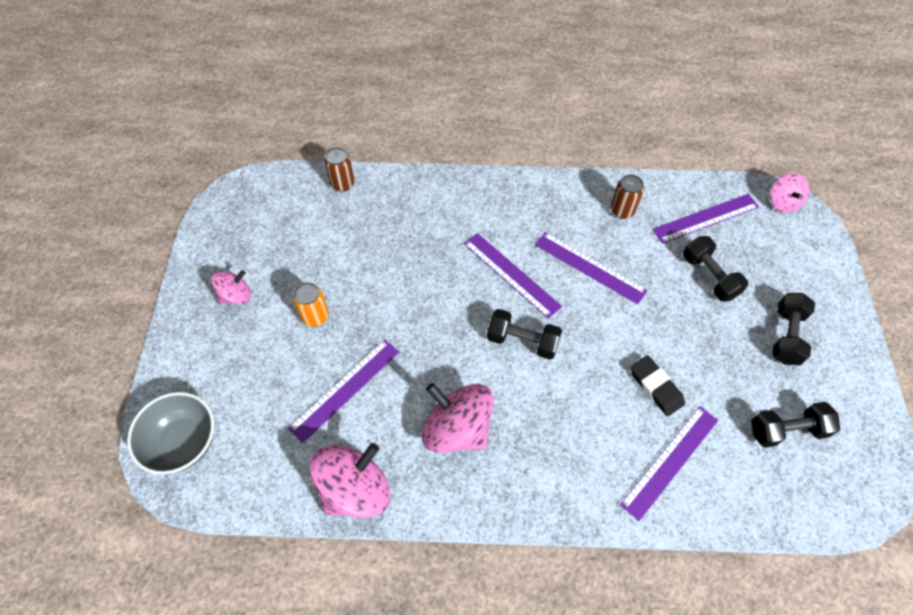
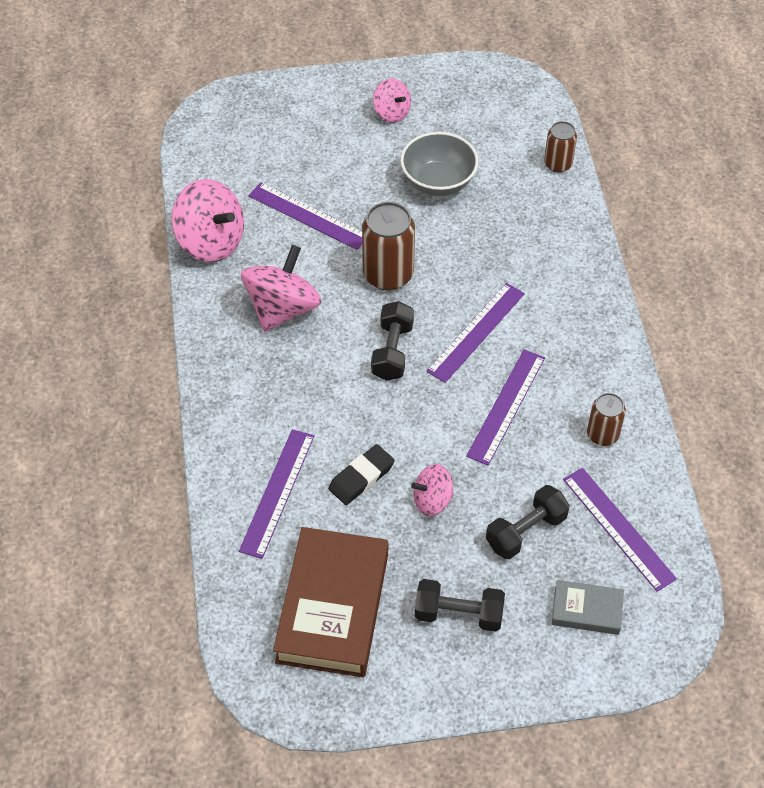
camera: 80 degrees right, 5 degrees down
grey bowl [127,392,214,474] -> grey bowl moved to [400,132,478,196]
orange can [293,282,329,327] -> none
purple ruler [620,406,718,521] -> purple ruler turned 75 degrees clockwise [239,429,314,559]
black dumbbell [751,402,840,448] -> brown book [273,527,388,677]
pink spinning top [770,173,810,213] -> pink spinning top moved to [411,464,454,516]
none -> brown can [362,202,415,291]
none -> grey book [552,580,624,635]

